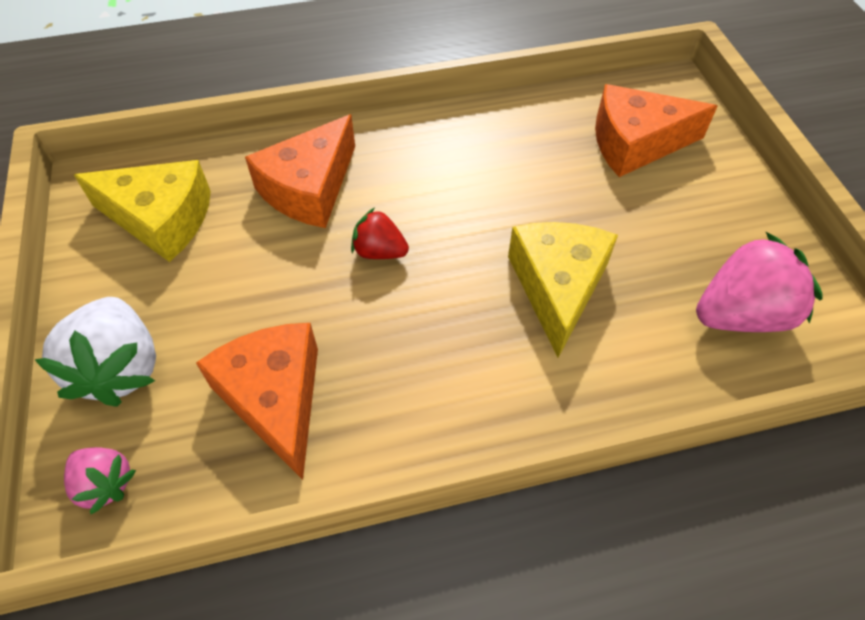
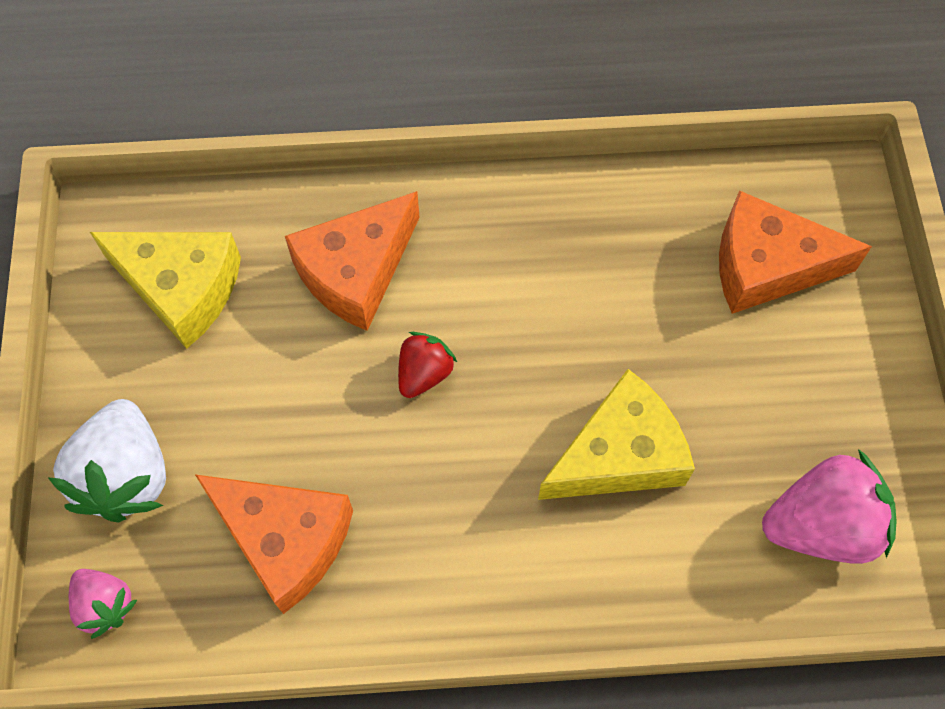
camera: 10 degrees right, 10 degrees up
orange cheese [196,323,318,480] -> orange cheese turned 135 degrees clockwise [195,474,353,614]
red strawberry [351,208,409,259] -> red strawberry turned 90 degrees clockwise [398,332,457,398]
yellow cheese [508,222,618,358] -> yellow cheese turned 45 degrees clockwise [538,369,695,500]

